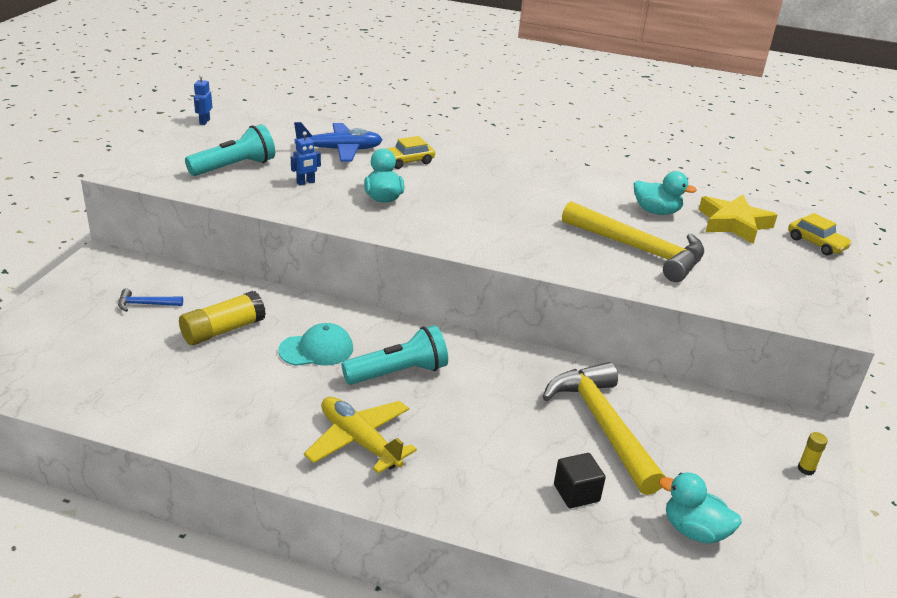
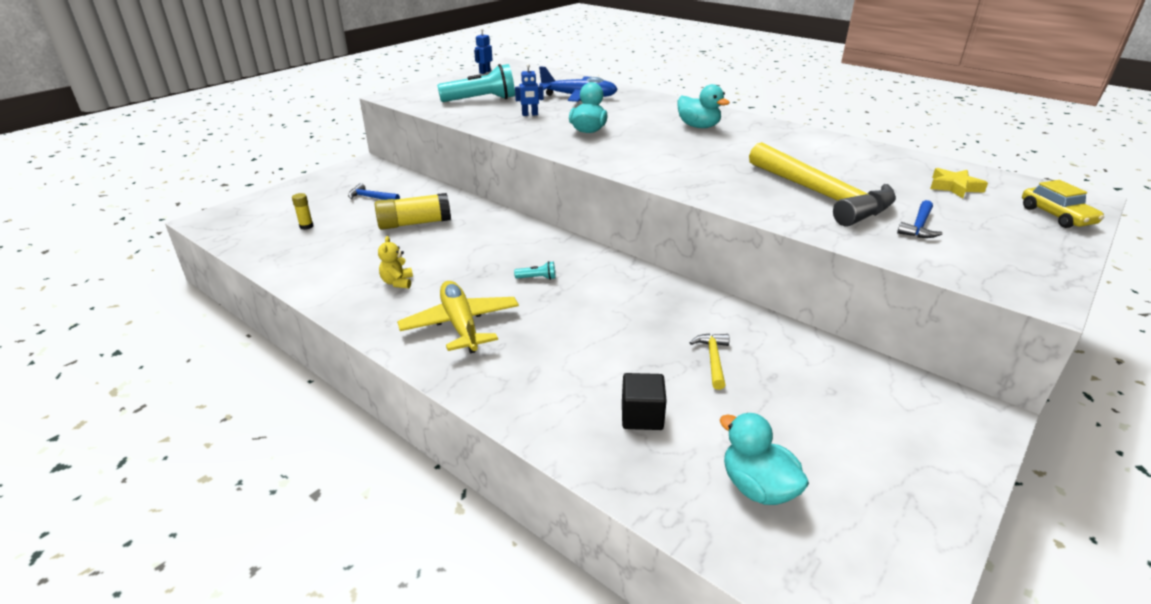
camera: 25 degrees right, 0 degrees up
turquoise cap [278,323,353,366] -> none
turquoise flashlight [341,325,448,385] -> turquoise flashlight [514,261,555,280], size x0.41
yellow car [386,136,435,169] -> none
yellow hammer [543,362,665,495] -> yellow hammer [689,333,730,390], size x0.42
turquoise duck [634,171,697,215] -> turquoise duck moved to [678,84,730,128]
yellow star [699,195,777,244] -> yellow star [930,168,988,198], size x0.60
yellow glue stick [798,432,828,475] -> yellow glue stick moved to [292,193,314,230]
none -> yellow teddy bear [378,236,413,288]
none -> blue hammer [897,200,942,238]

